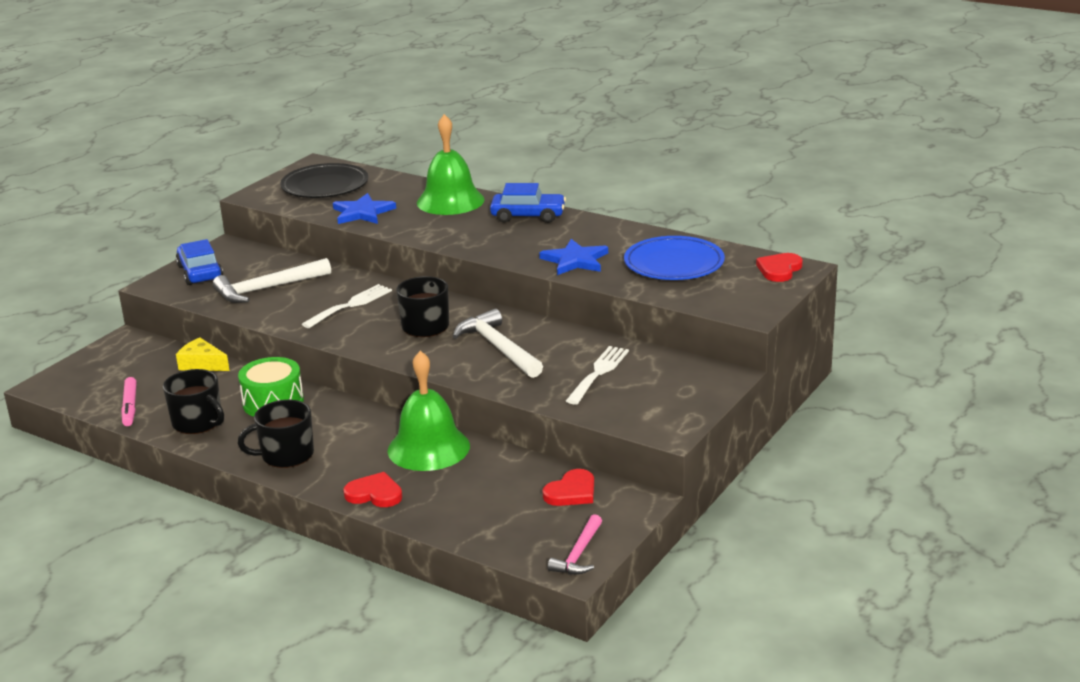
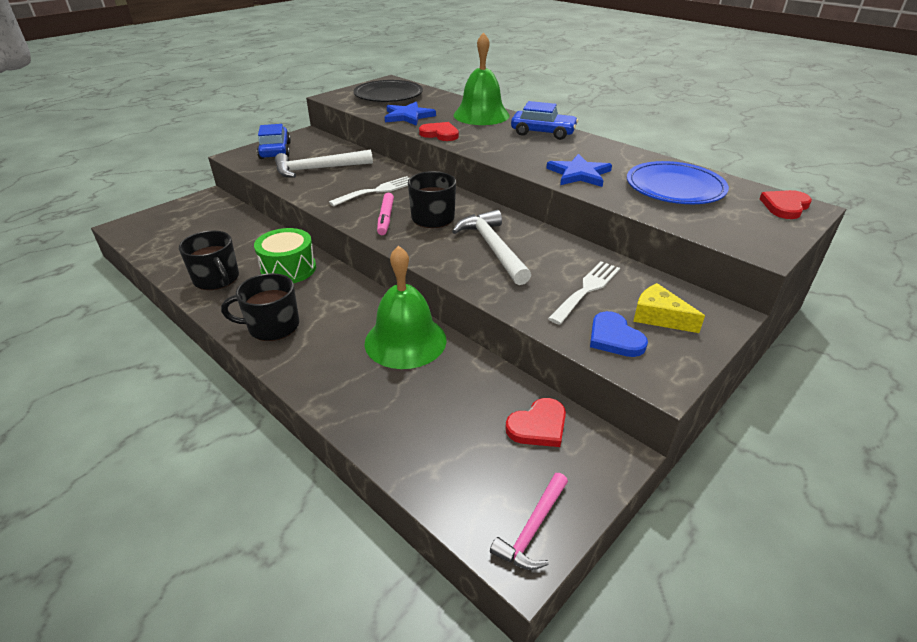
camera: 10 degrees right, 10 degrees up
pink marker [121,377,137,426] -> pink marker moved to [377,193,394,235]
yellow cheese [176,338,230,371] -> yellow cheese moved to [633,283,705,333]
red heart [343,472,402,507] -> red heart moved to [419,122,459,141]
none -> blue heart [590,311,648,357]

